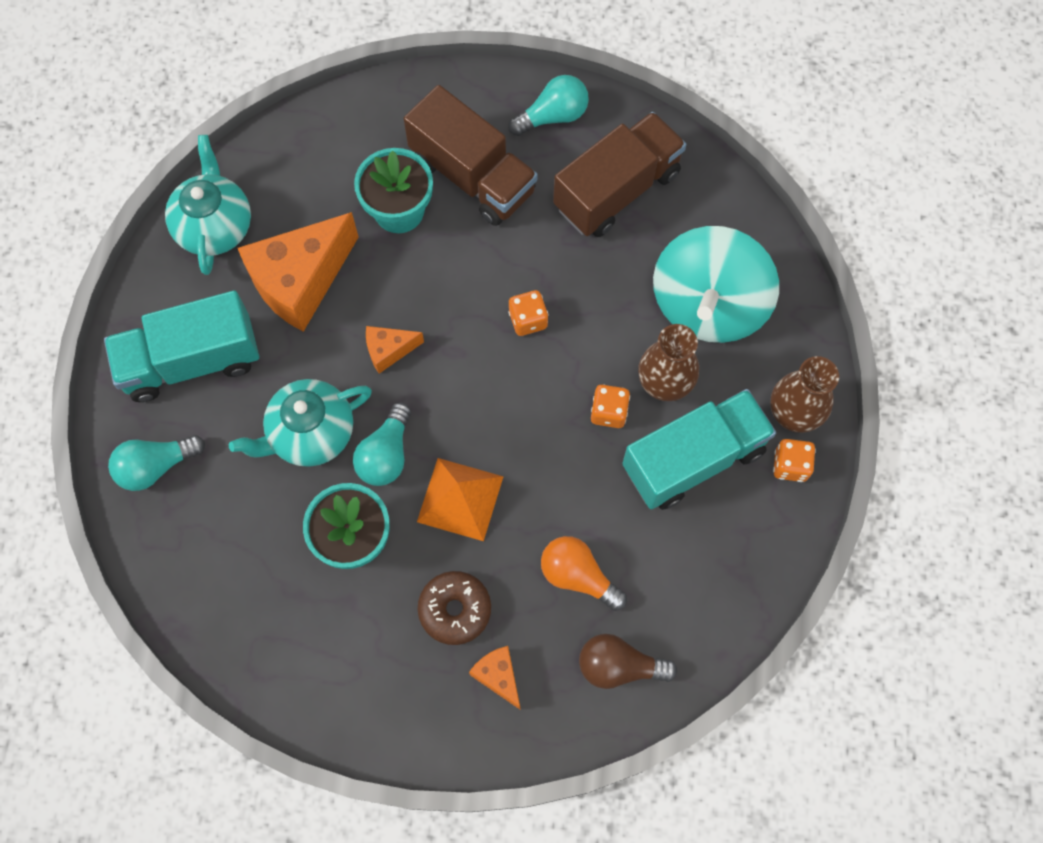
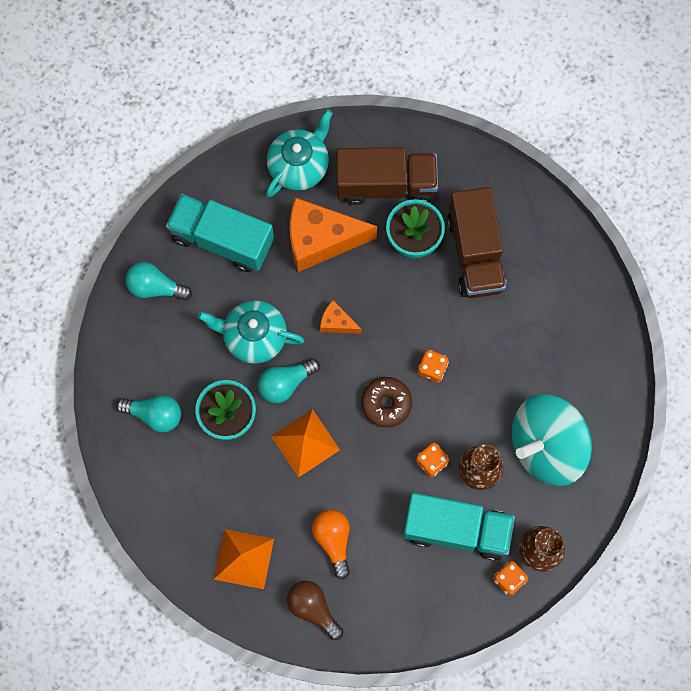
camera: 40 degrees right, 5 degrees up
brown donut [418,571,491,645] -> brown donut moved to [361,377,412,428]
orange cheese [469,646,520,709] -> orange pyramid [214,529,274,589]
turquoise light bulb [508,75,589,136] -> turquoise light bulb moved to [116,395,181,433]
brown truck [553,112,686,237] -> brown truck moved to [336,147,438,205]

